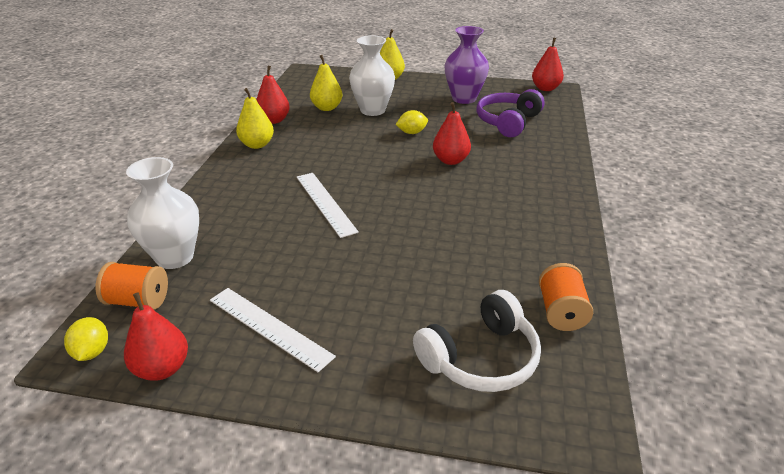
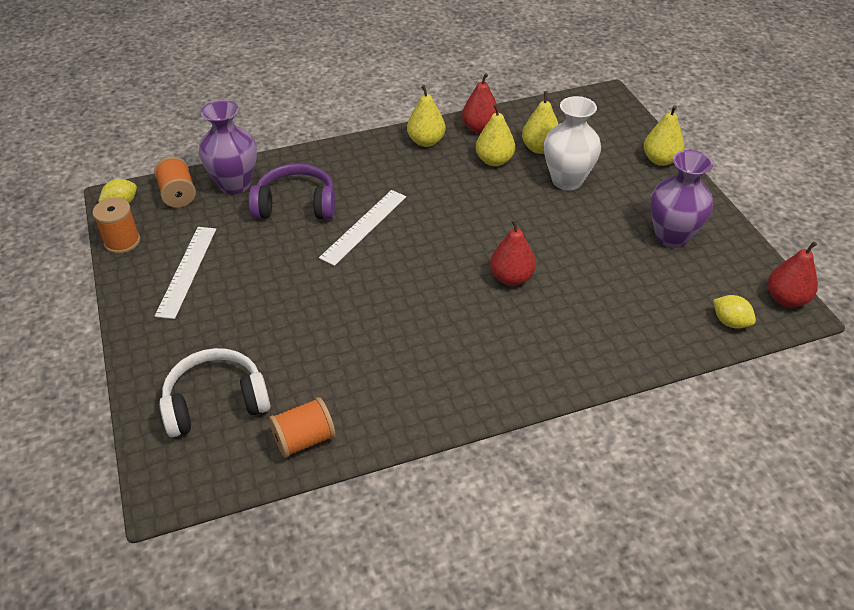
camera: 60 degrees right, 10 degrees up
red pear [124,292,188,381] -> orange spool [92,198,140,254]
white vase [126,157,199,269] -> purple vase [199,100,257,195]
yellow lemon [396,110,428,134] -> yellow lemon moved to [713,295,756,329]
white headphones [413,290,541,392] -> white headphones turned 135 degrees clockwise [159,348,270,437]
purple headphones [476,89,545,137] -> purple headphones moved to [249,163,335,219]
none -> yellow pear [476,104,515,166]

